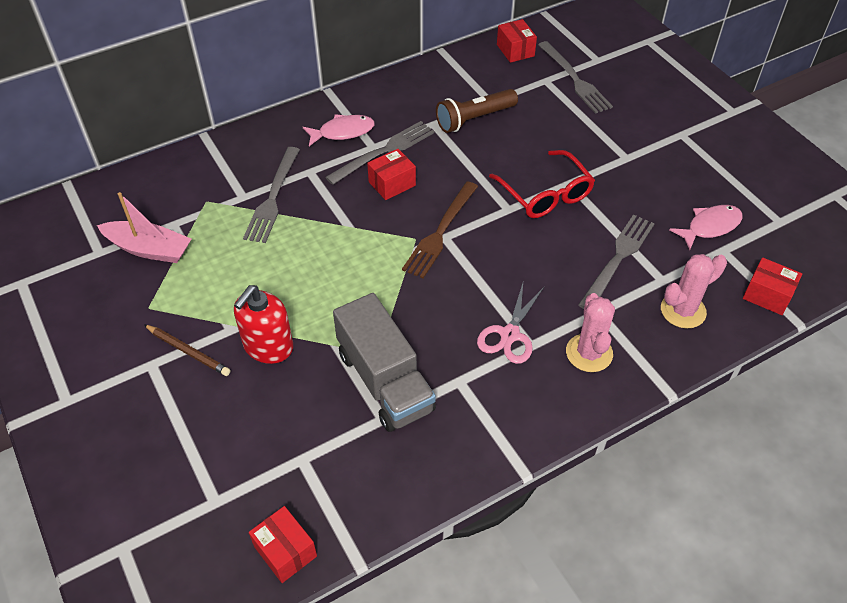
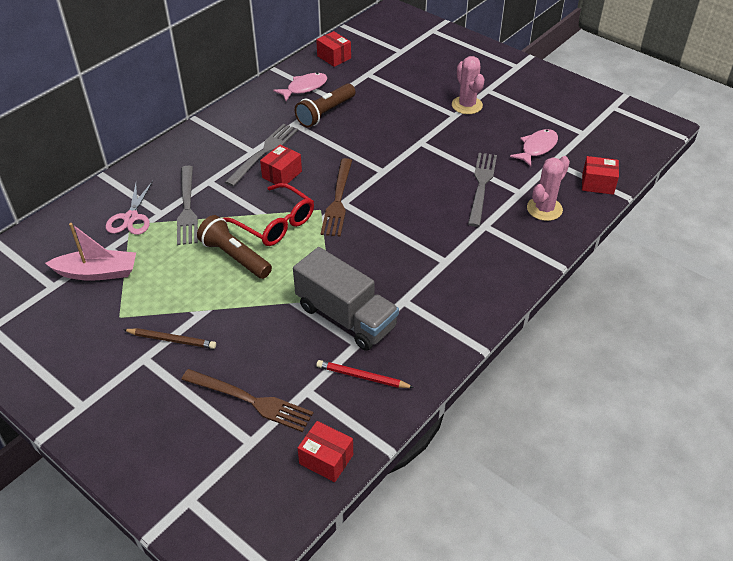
camera: 20 degrees left, 5 degrees down
red soap dispenser [234,285,293,364] -> none
pink fish [303,114,375,146] -> pink fish moved to [273,73,328,101]
pink scissors [477,283,544,364] -> pink scissors moved to [106,181,153,235]
red glasses [489,150,595,218] -> red glasses moved to [223,183,314,246]
grey fork [538,41,613,114] -> none
pink cactus [566,293,615,372] -> pink cactus moved to [452,56,485,114]
none -> brown fork [181,369,313,432]
none -> brown flashlight [197,215,272,279]
none -> red pencil [316,360,414,388]

